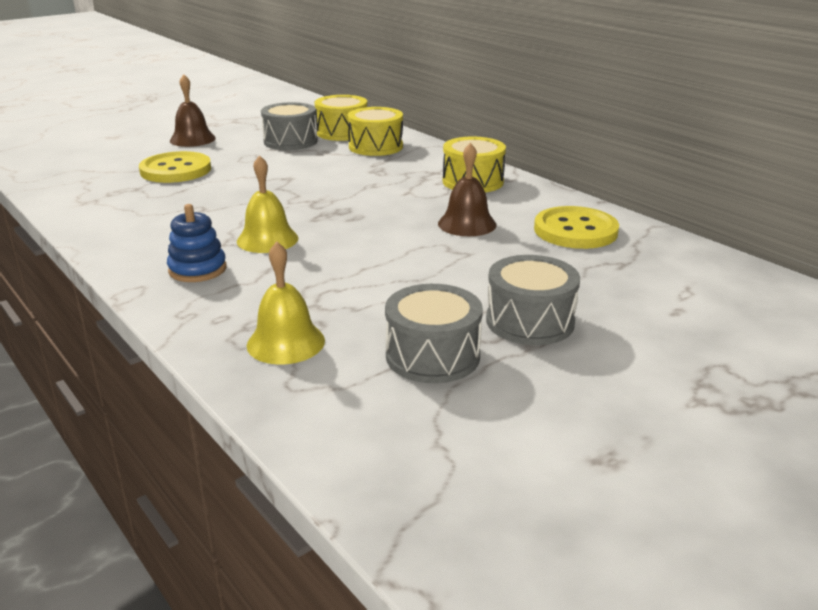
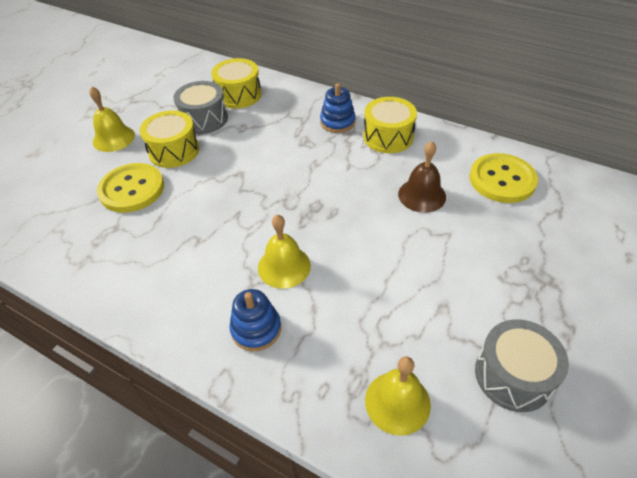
camera: 20 degrees left, 20 degrees up
brown bell [170,74,216,147] -> yellow bell [89,87,135,152]
yellow drum [348,107,403,156] -> yellow drum moved to [140,110,199,168]
grey drum [486,255,580,345] -> none
none -> blue stacking toy [320,83,356,133]

